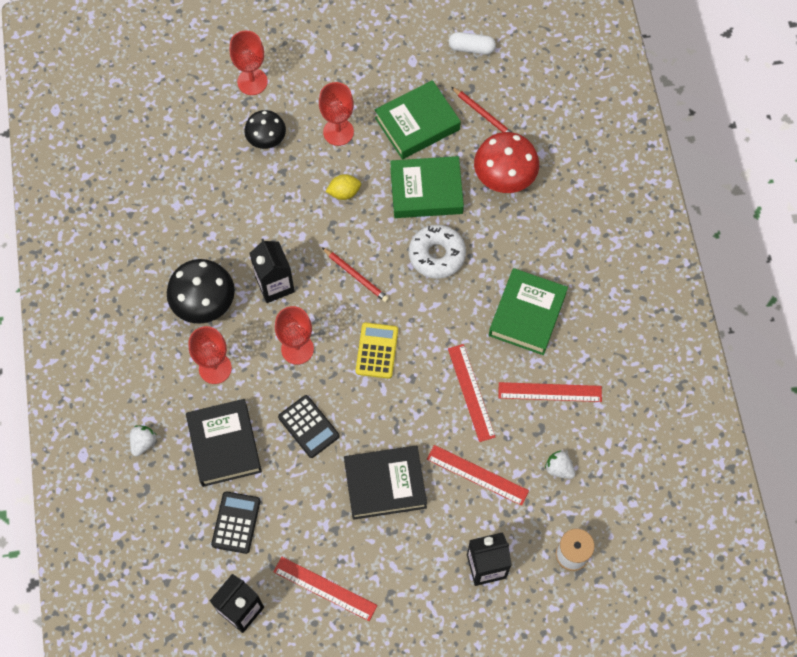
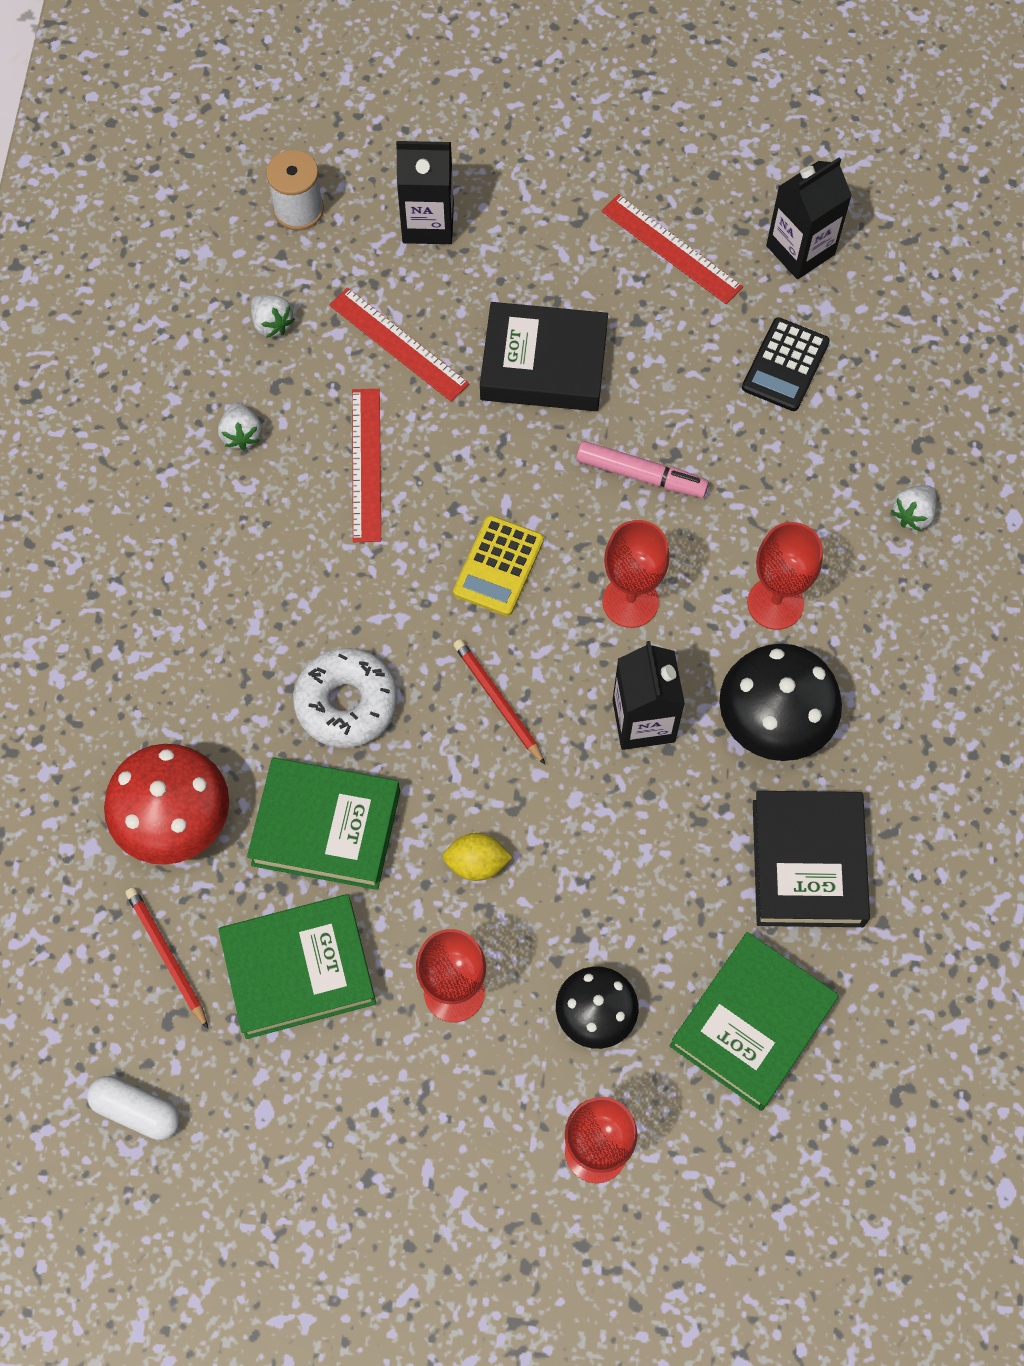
camera: 165 degrees left, 0 degrees up
black book [186,399,262,487] -> black book moved to [753,791,870,927]
black calculator [278,395,340,458] -> pink marker [576,441,709,498]
green book [489,268,568,355] -> green book moved to [670,932,839,1111]
red ruler [499,382,602,402] -> white strawberry [218,402,262,450]

